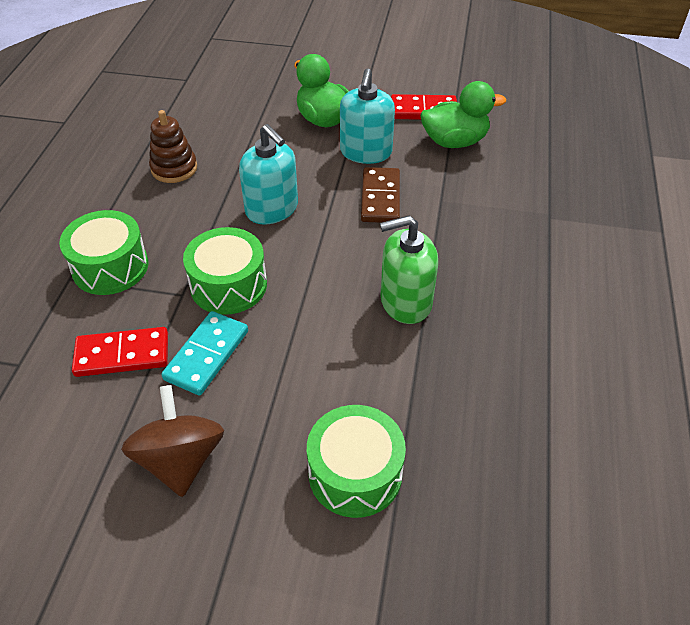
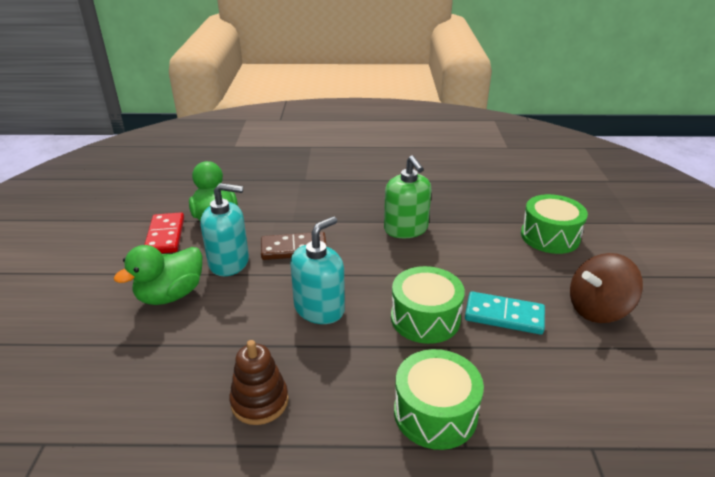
camera: 100 degrees left, 15 degrees down
red domino [72,327,168,377] -> none

